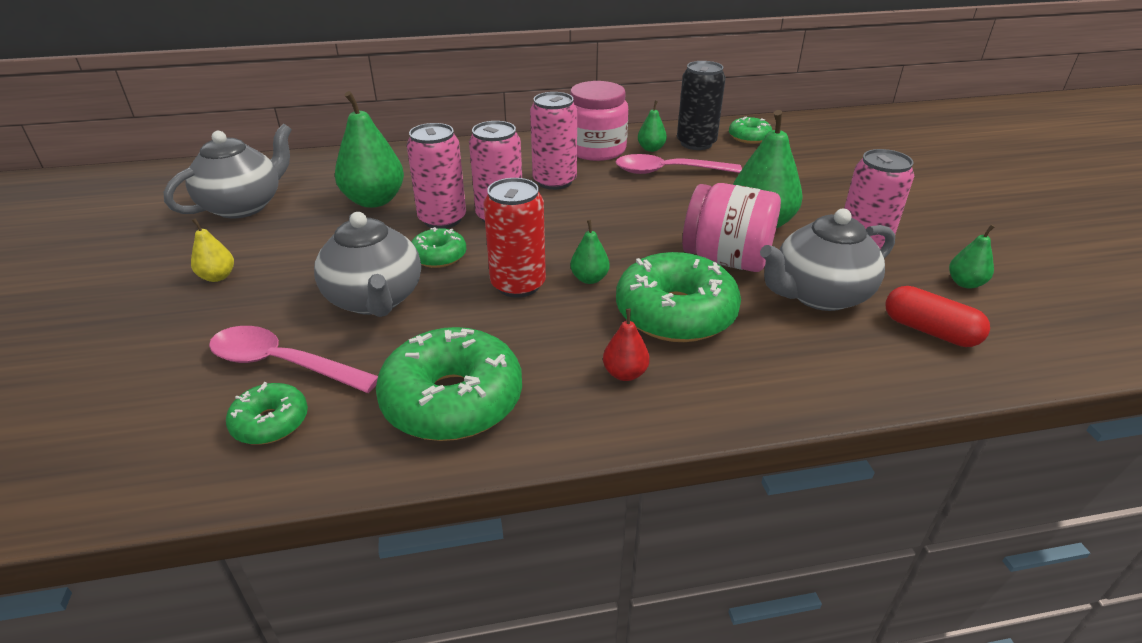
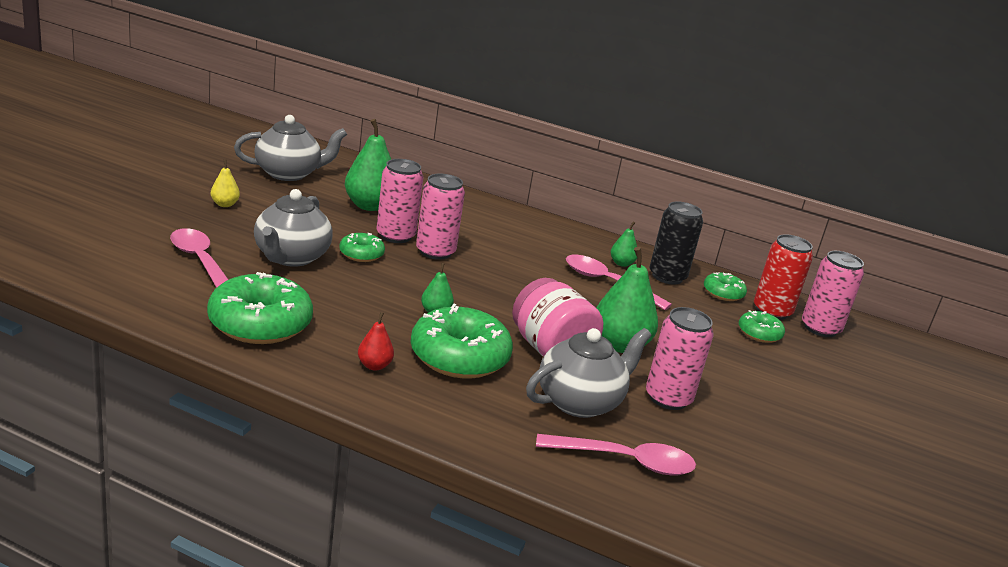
camera: 30 degrees right, 10 degrees down
green donut [226,382,308,445] -> green donut moved to [739,310,785,343]
red can [484,178,546,298] -> red can moved to [754,234,813,320]
pink can [530,92,577,190] -> pink can moved to [802,251,864,337]
pink jar [570,81,628,161] -> none
grey teapot [760,208,895,311] -> grey teapot turned 135 degrees clockwise [526,328,651,418]
red capsule [885,286,990,347] -> pink spoon [536,434,696,476]
green pear [949,225,995,289] -> none

